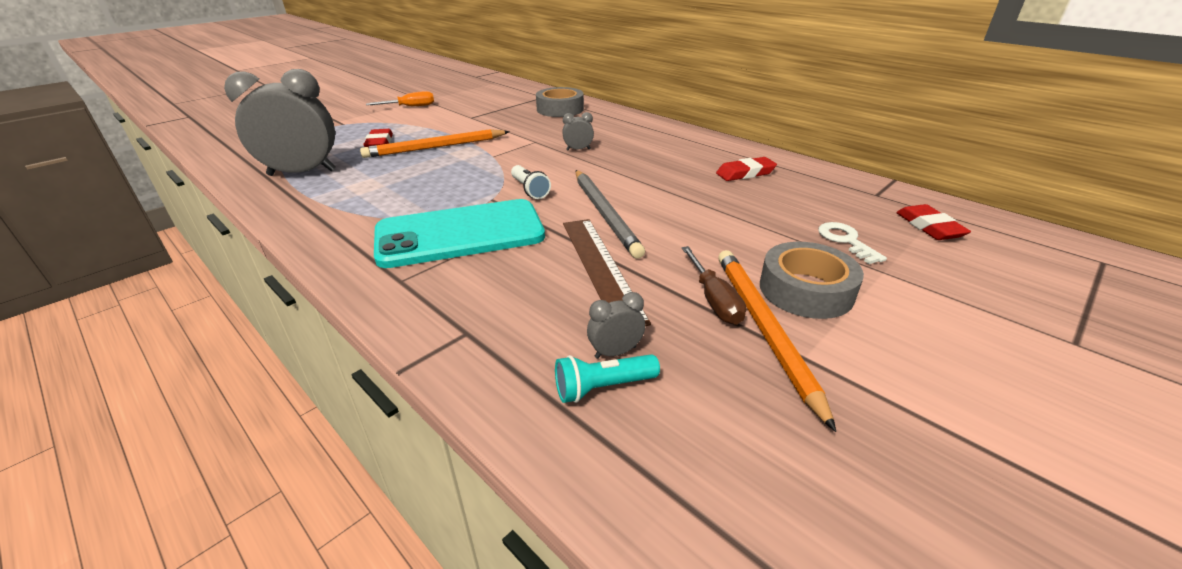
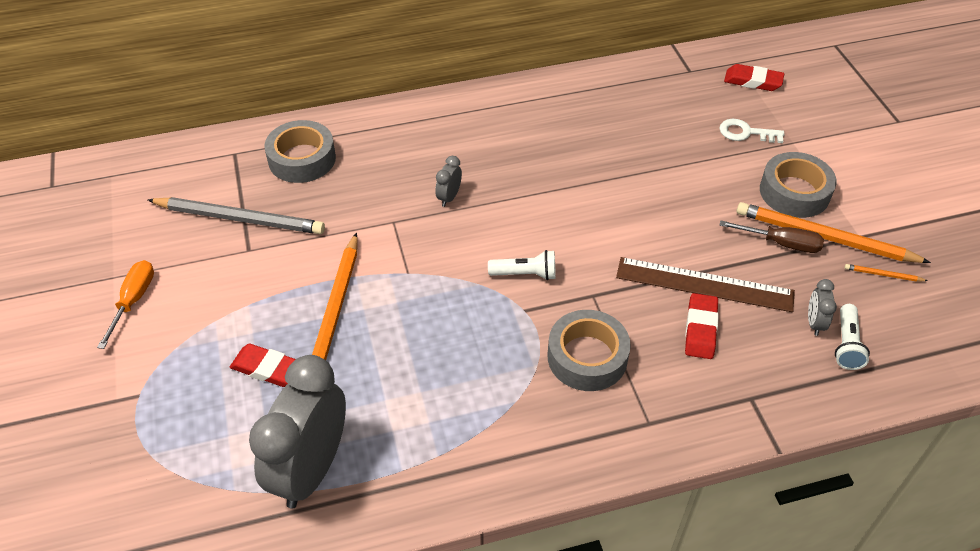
camera: 60 degrees left, 15 degrees up
turquoise phone [374,199,545,268] -> grey tape [548,310,631,391]
turquoise flashlight [555,354,660,403] -> white flashlight [835,304,870,370]
grey pencil [576,170,645,259] -> grey pencil moved to [148,197,325,234]
red eraser [716,157,777,181] -> red eraser moved to [685,293,719,359]
none -> orange pencil [845,264,928,282]

